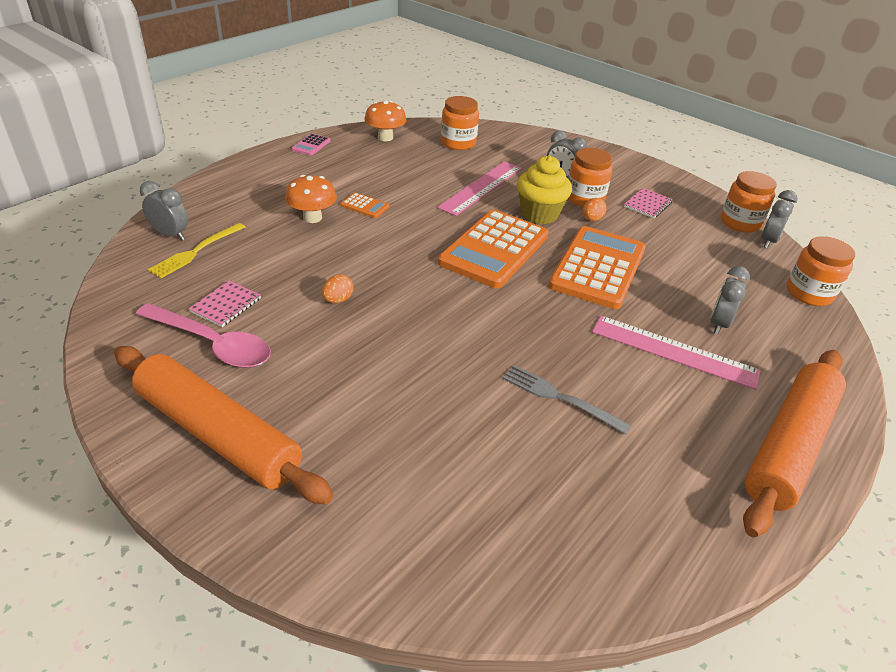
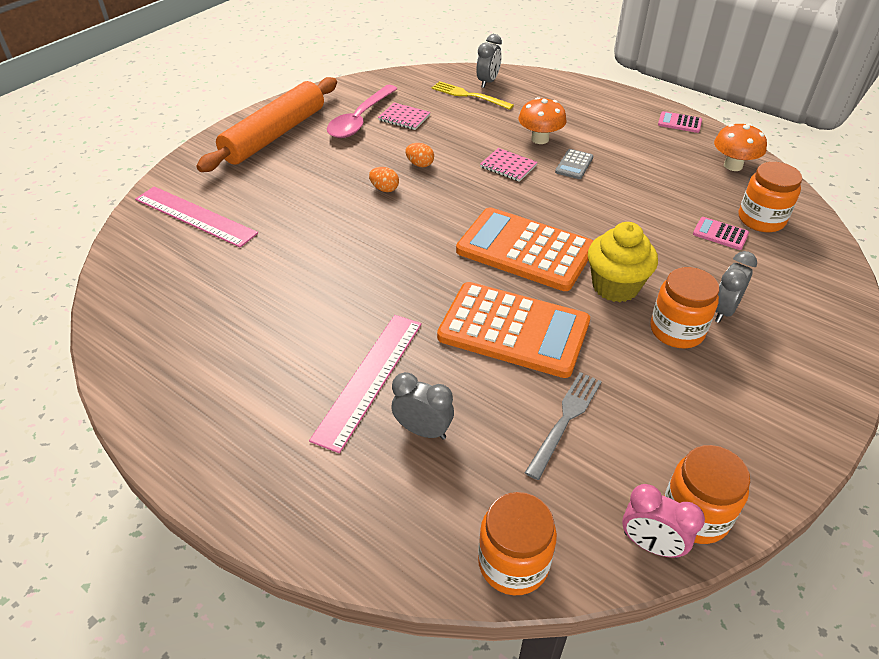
camera: 90 degrees right, 5 degrees up
orange calculator [340,192,390,218] -> grey calculator [555,149,594,179]
pink ruler [437,161,522,216] -> pink ruler moved to [135,186,258,248]
grey fork [502,365,632,434] -> grey fork moved to [525,372,602,480]
orange egg [583,198,607,221] -> orange egg moved to [369,167,399,192]
pink notebook [624,188,673,218] -> pink notebook moved to [480,148,538,182]
orange rolling pin [743,350,846,537] -> none
grey clock [761,190,798,248] -> pink clock [622,484,705,558]
none -> pink calculator [693,217,749,250]

